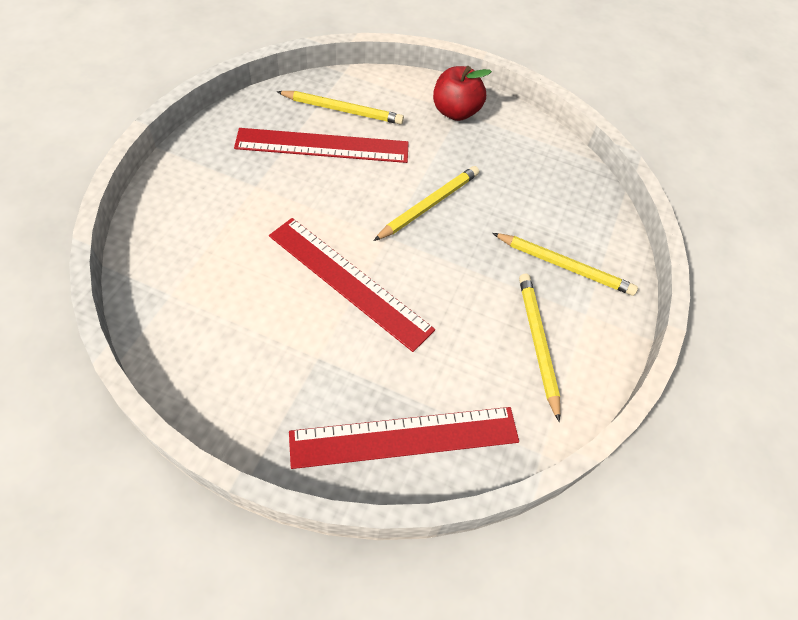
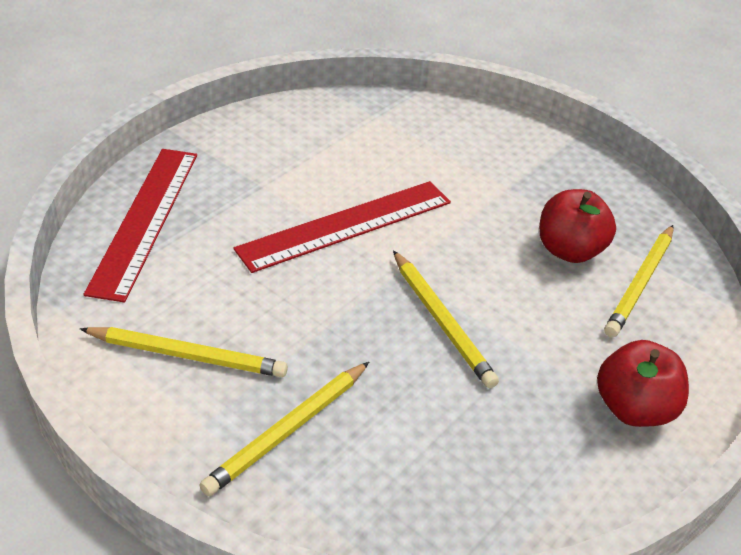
camera: 110 degrees right, 15 degrees down
red ruler [234,128,409,163] -> red apple [539,189,616,263]

